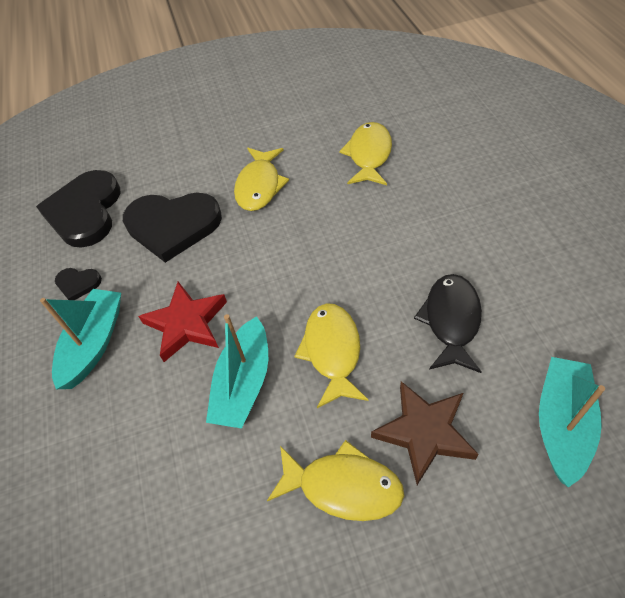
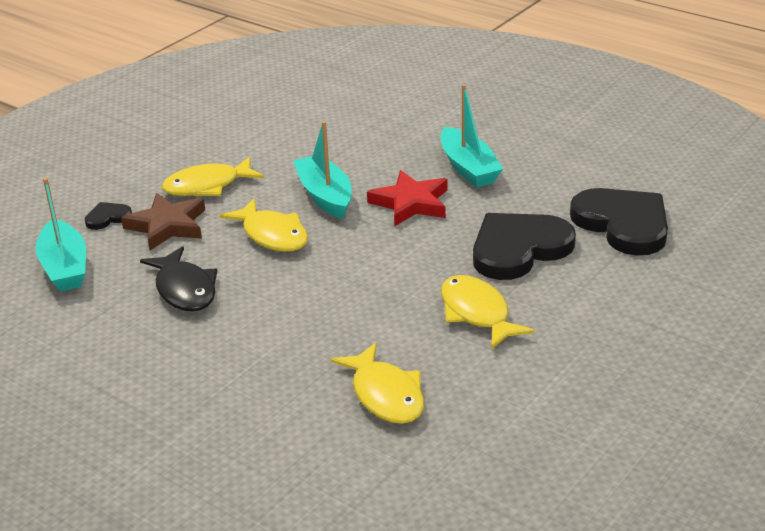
camera: 140 degrees right, 20 degrees down
black heart [55,268,102,300] -> black heart moved to [85,202,132,230]

